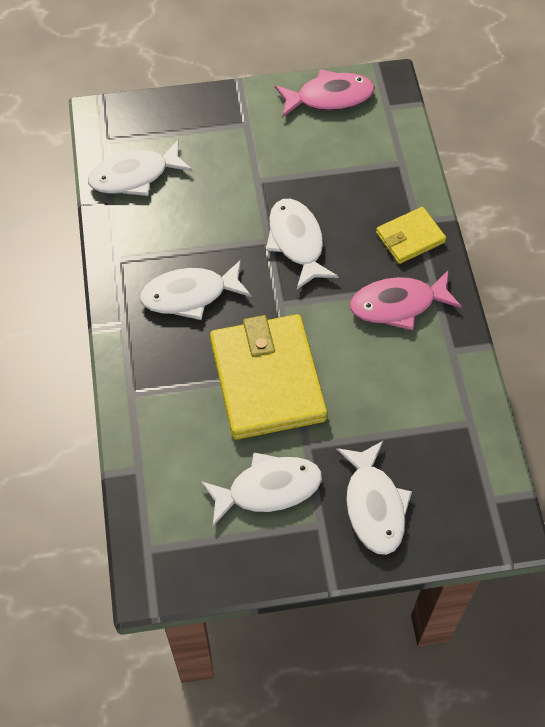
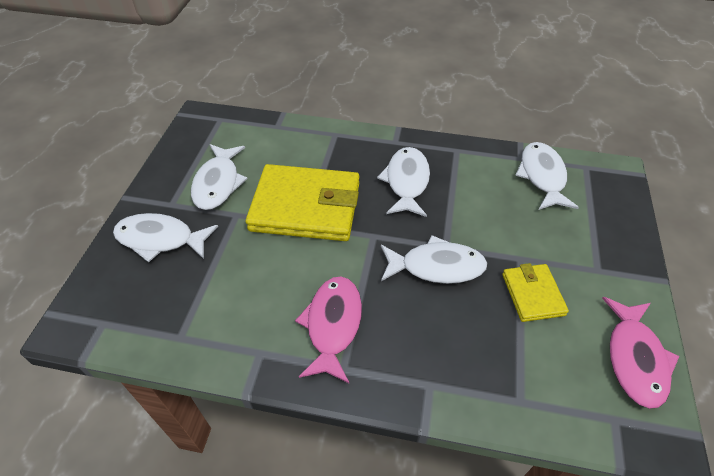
camera: 110 degrees right, 10 degrees down
yellow wallet [376,207,446,264] -> yellow wallet moved to [502,263,569,322]

